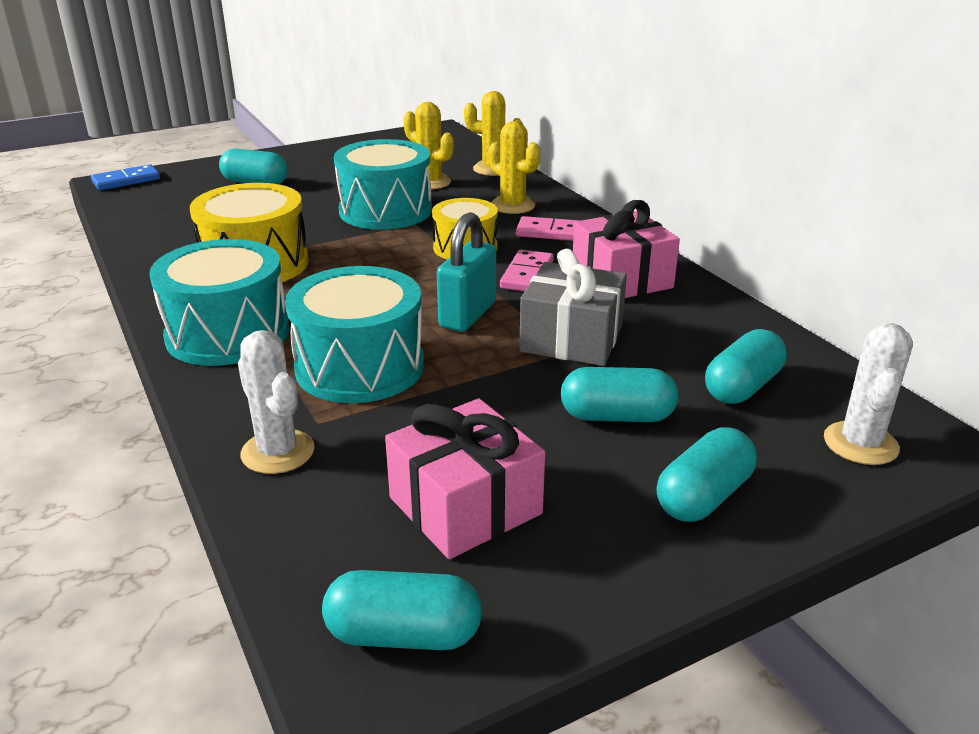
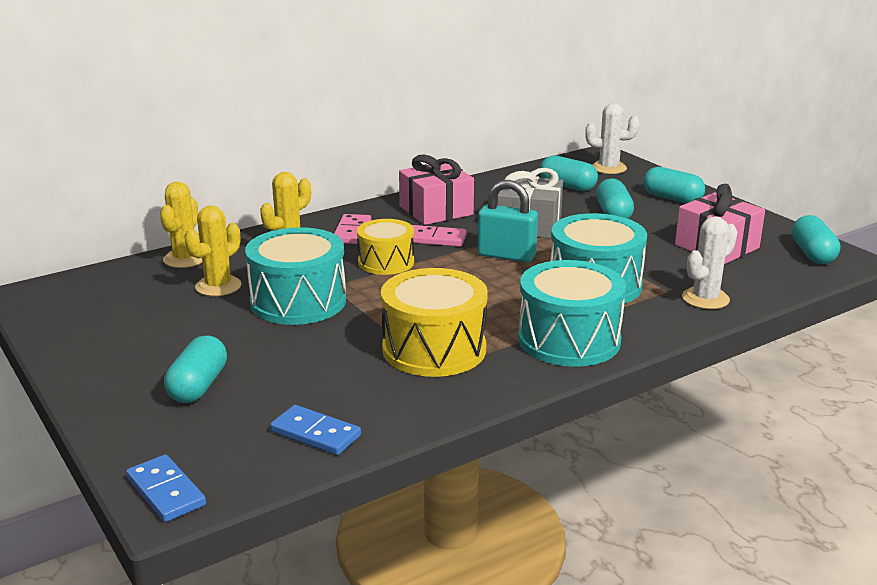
camera: 95 degrees left, 5 degrees down
none -> blue domino [270,405,361,455]

